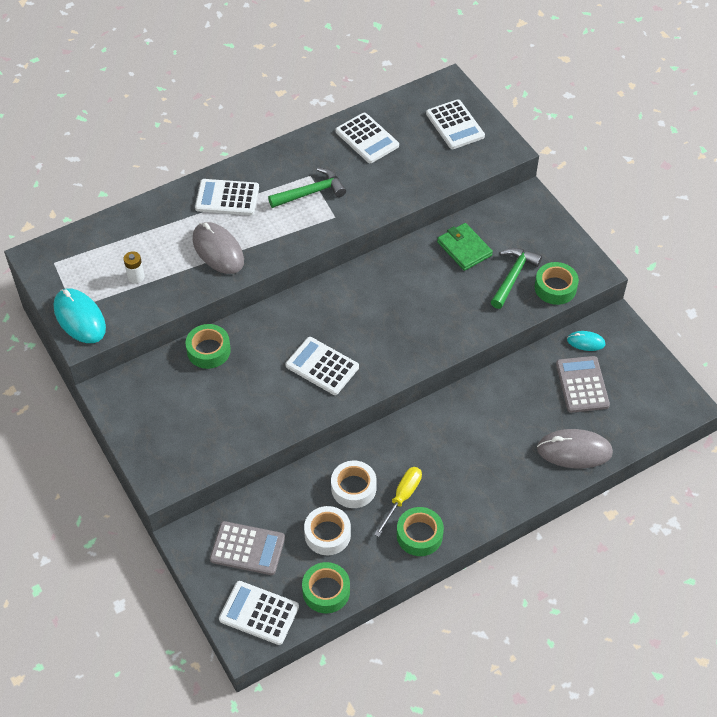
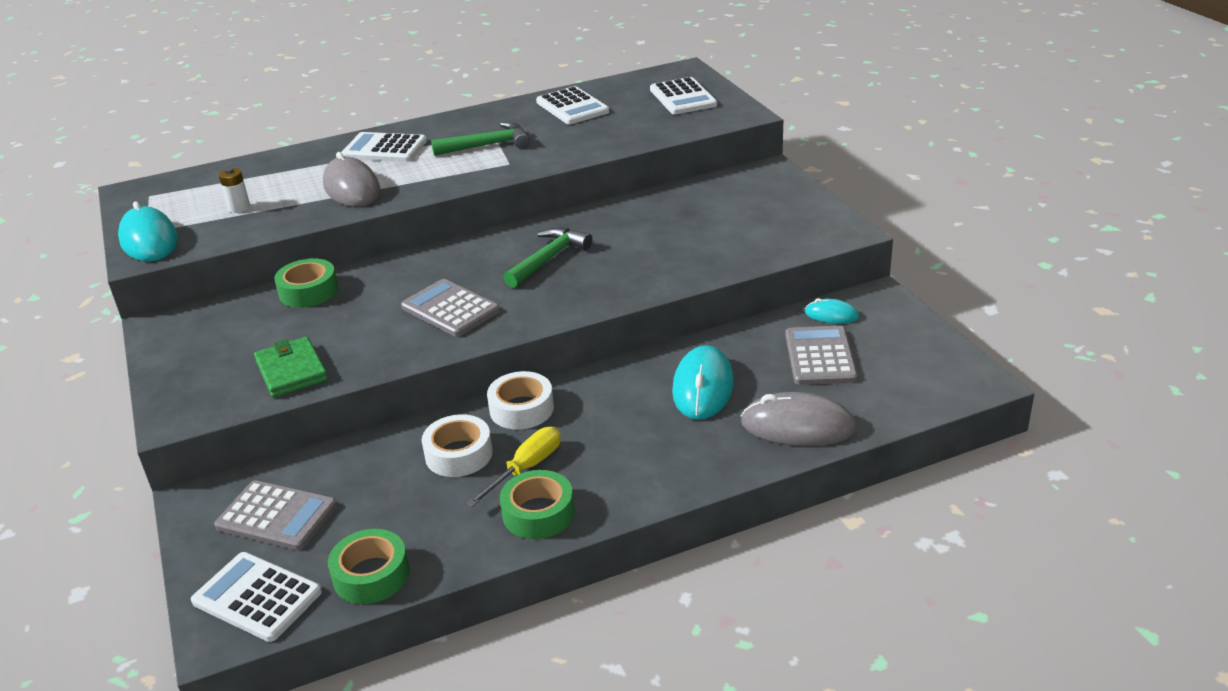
camera: 10 degrees right, 20 degrees down
white calculator [286,337,359,395] -> grey calculator [401,279,500,337]
white tape [304,506,351,555] -> white tape moved to [487,371,554,430]
green wallet [437,223,493,271] -> green wallet moved to [254,337,328,398]
green hammer [491,248,542,309] -> green hammer moved to [503,227,592,288]
green tape [535,262,579,305] -> none
none -> turquoise mouse [672,345,734,420]

